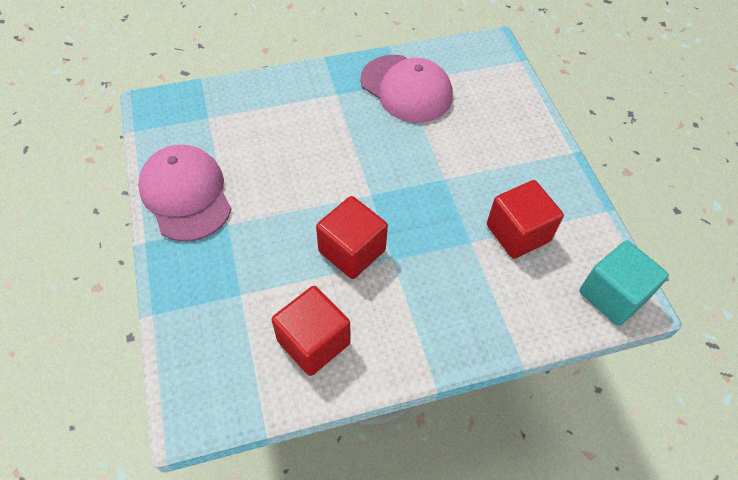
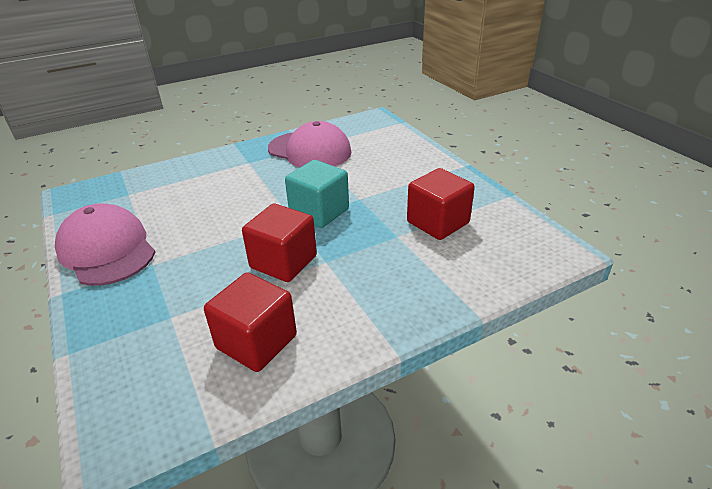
camera: 10 degrees left, 20 degrees down
turquoise cube [579,240,669,326] -> turquoise cube moved to [285,160,349,228]

